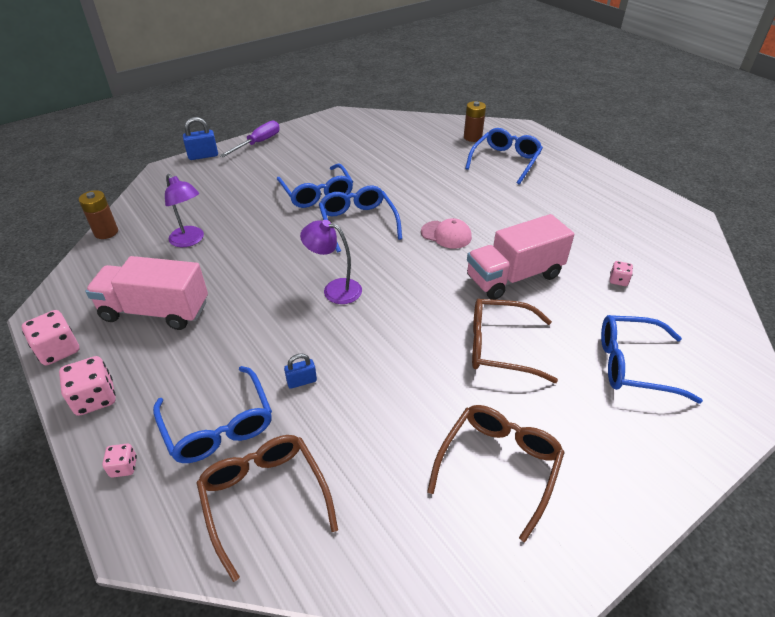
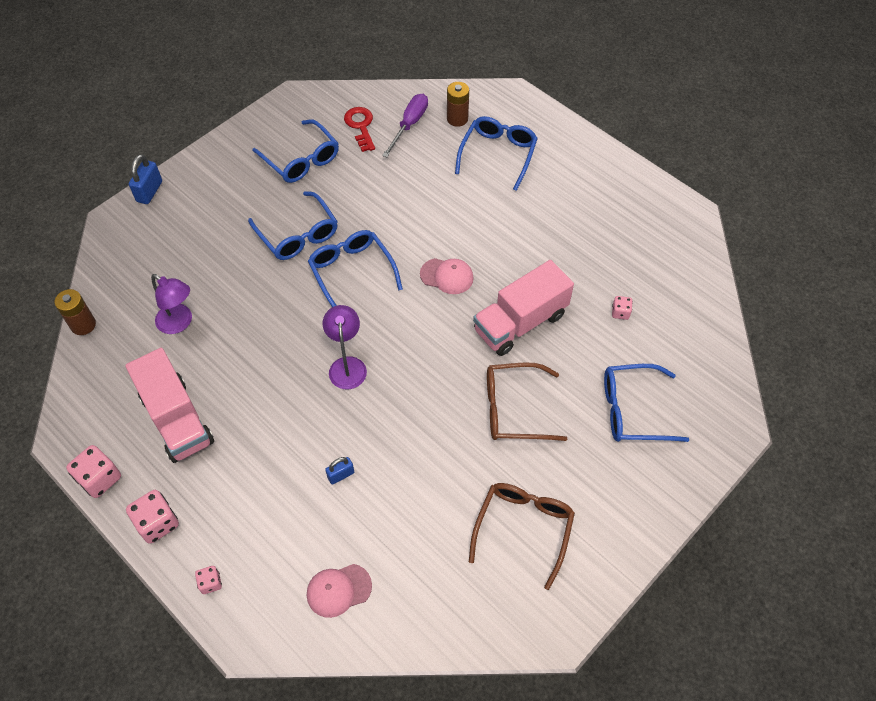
camera: 10 degrees left, 15 degrees up
pink truck [85,256,208,330] -> pink truck turned 120 degrees counterclockwise [125,348,214,463]
blue glasses [153,366,272,463] -> blue glasses moved to [252,119,339,183]
blue padlock [183,117,218,160] -> blue padlock turned 45 degrees counterclockwise [129,154,162,204]
brown glasses [197,435,338,582] -> pink cap [307,564,372,618]
purple screwdriver [220,120,280,157] -> purple screwdriver moved to [382,94,428,157]
purple lamp [300,220,362,304] -> purple lamp turned 75 degrees clockwise [323,305,367,389]
none -> red key [344,107,375,152]

